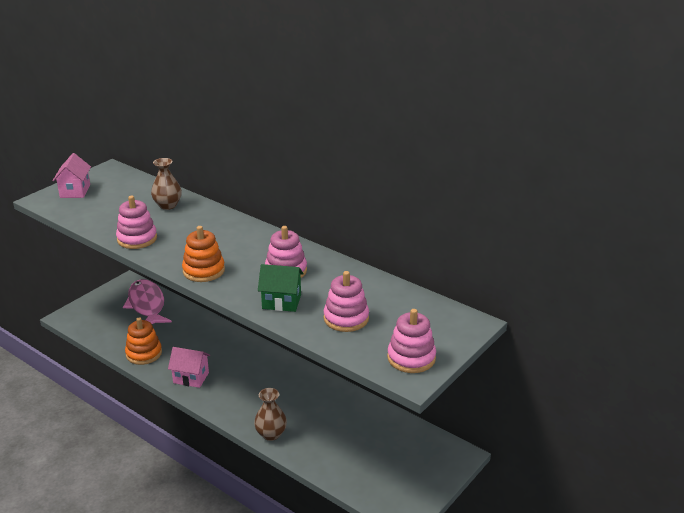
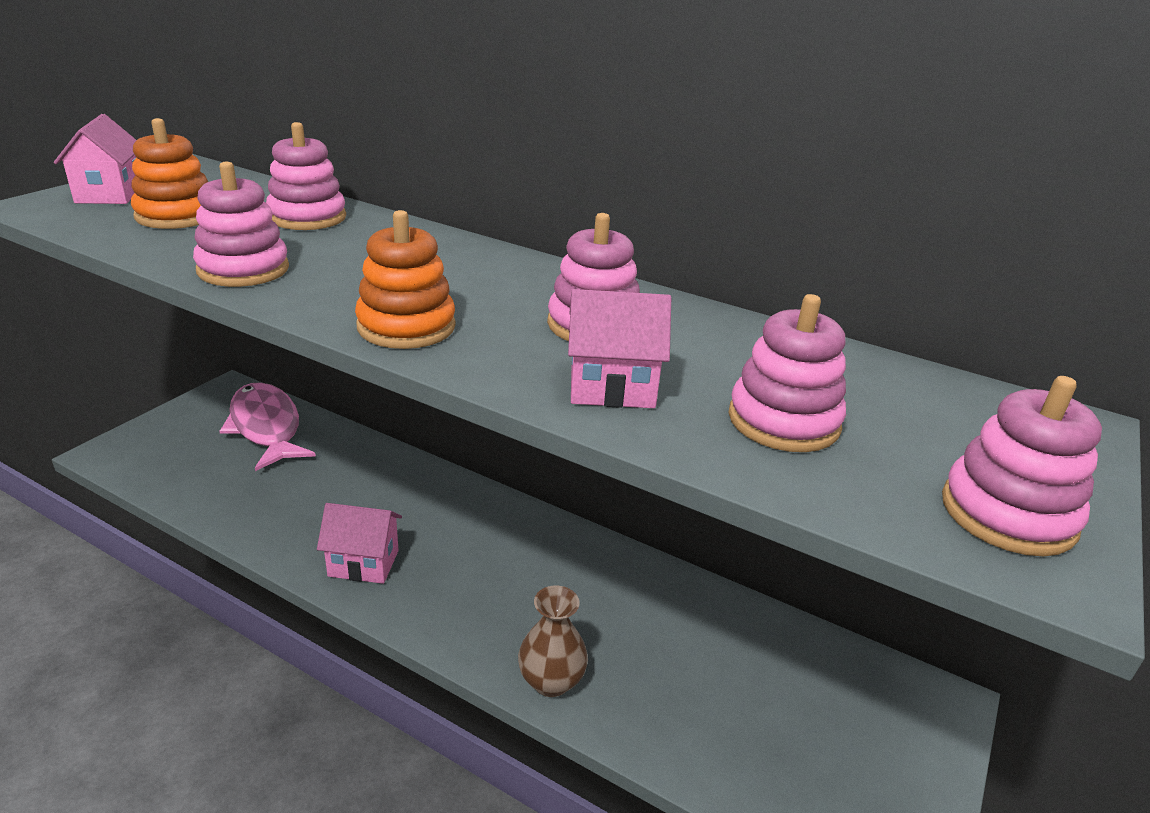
camera: 10 degrees left, 0 degrees up
orange stacking toy [125,317,162,365] -> orange stacking toy moved to [131,118,208,229]
brown vase [151,158,182,210] -> pink stacking toy [266,122,346,230]
green house [258,264,304,312] -> pink house [568,289,671,408]

